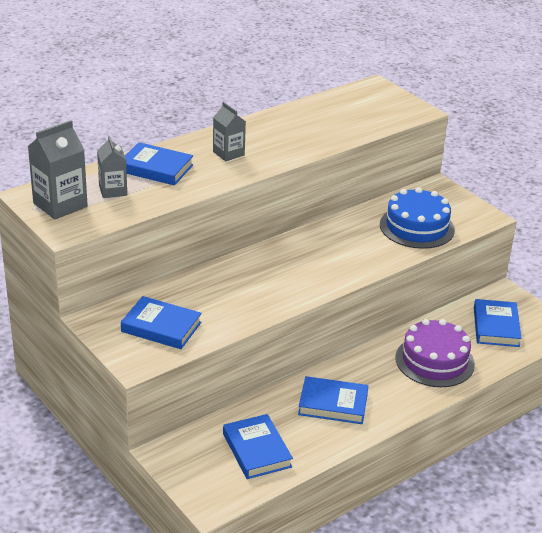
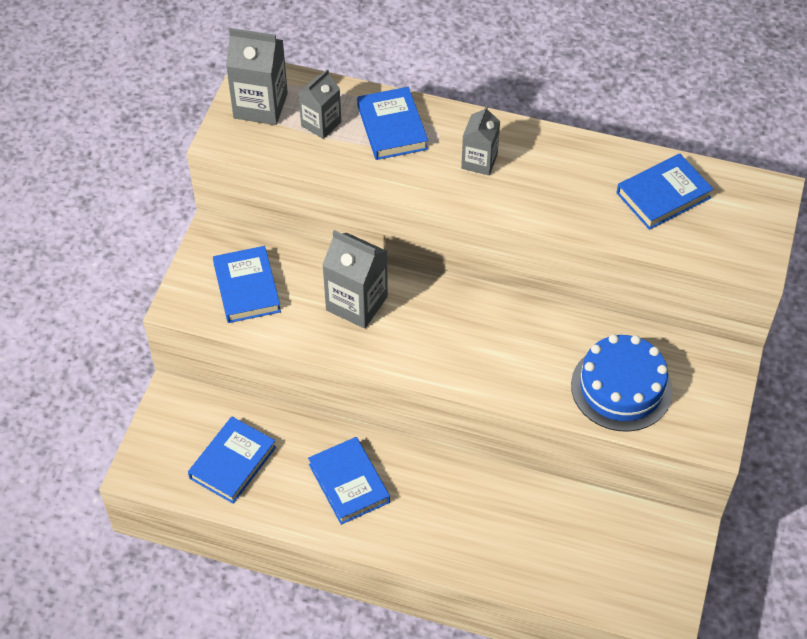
camera: 55 degrees right, 20 degrees up
purple cake [395,319,475,387] -> none
blue book [474,299,522,347] -> blue book moved to [617,154,714,230]
none -> grey carton [322,230,388,329]

